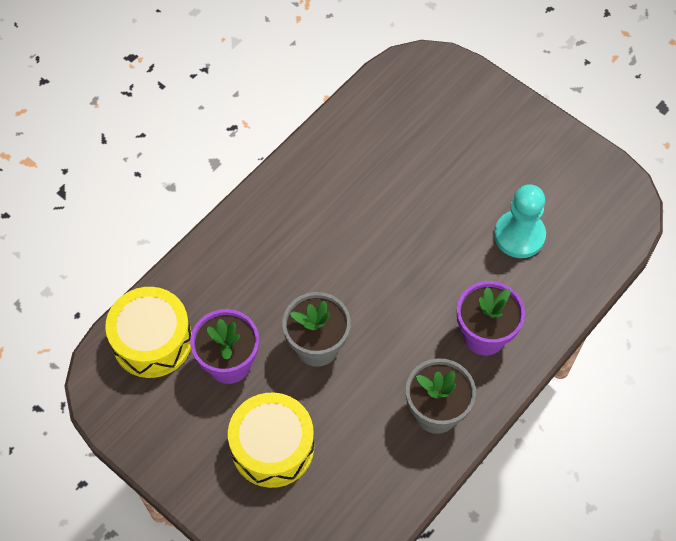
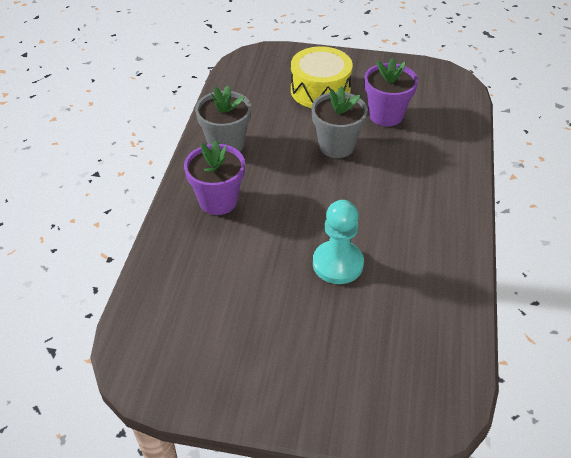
camera: 150 degrees right, 15 degrees down
yellow drum [105,287,192,378] -> none
turquoise pawn [494,184,546,258] -> turquoise pawn moved to [313,200,364,284]

